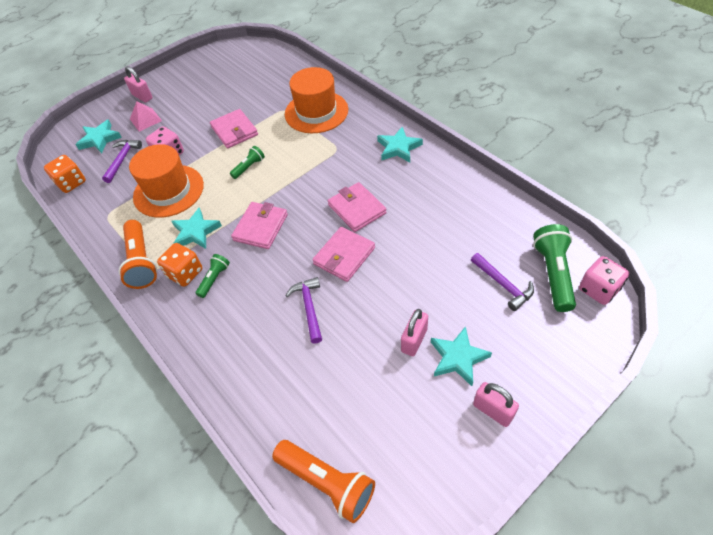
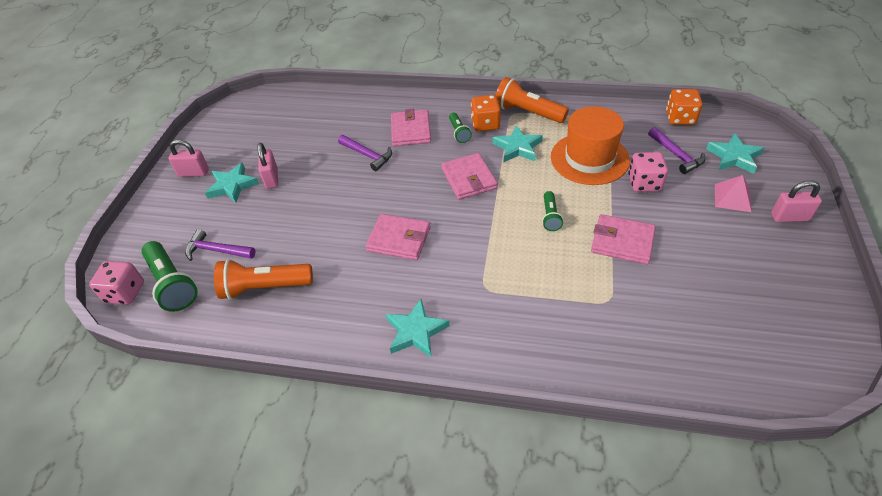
camera: 140 degrees right, 5 degrees down
orange flashlight [272,440,375,523] -> orange flashlight moved to [214,259,313,300]
orange hat [285,67,348,133] -> none
pink wallet [312,227,375,282] -> pink wallet moved to [391,109,431,146]

